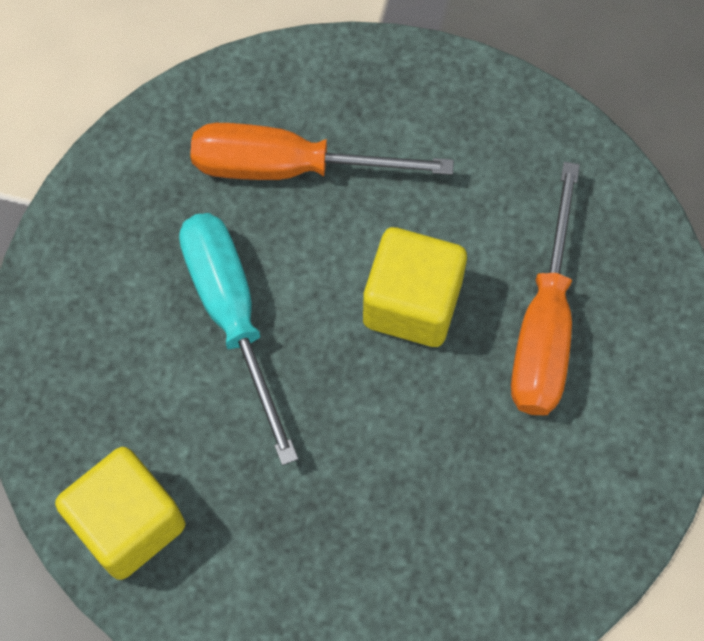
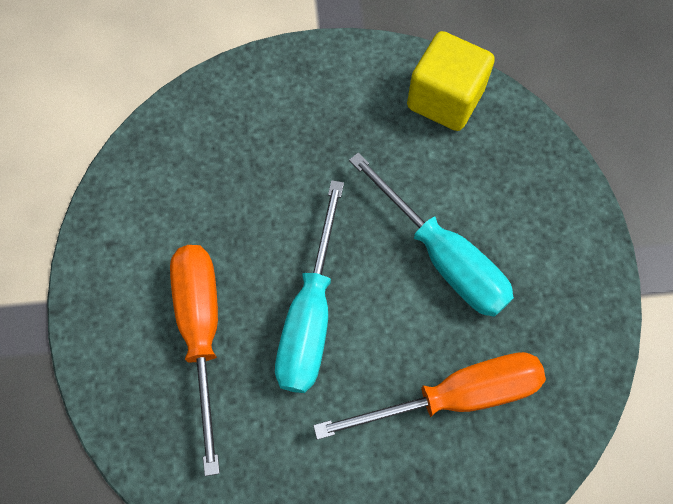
camera: 160 degrees right, 0 degrees up
yellow cube [363,227,467,347] -> turquoise screwdriver [275,180,344,393]

